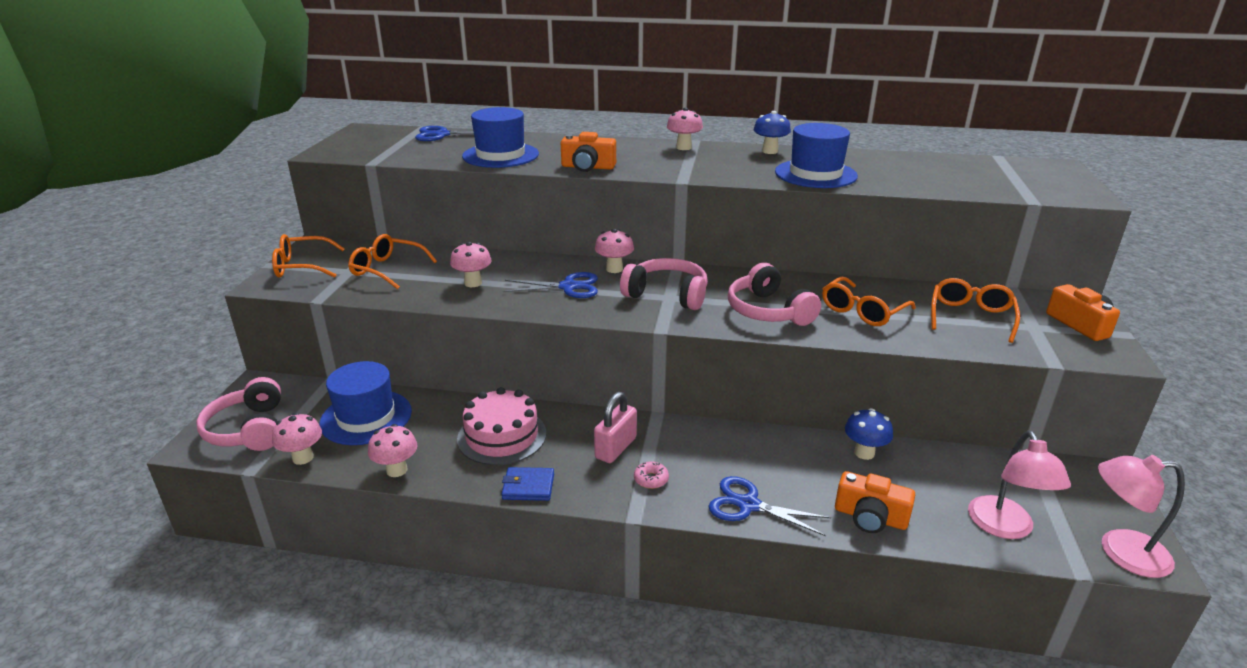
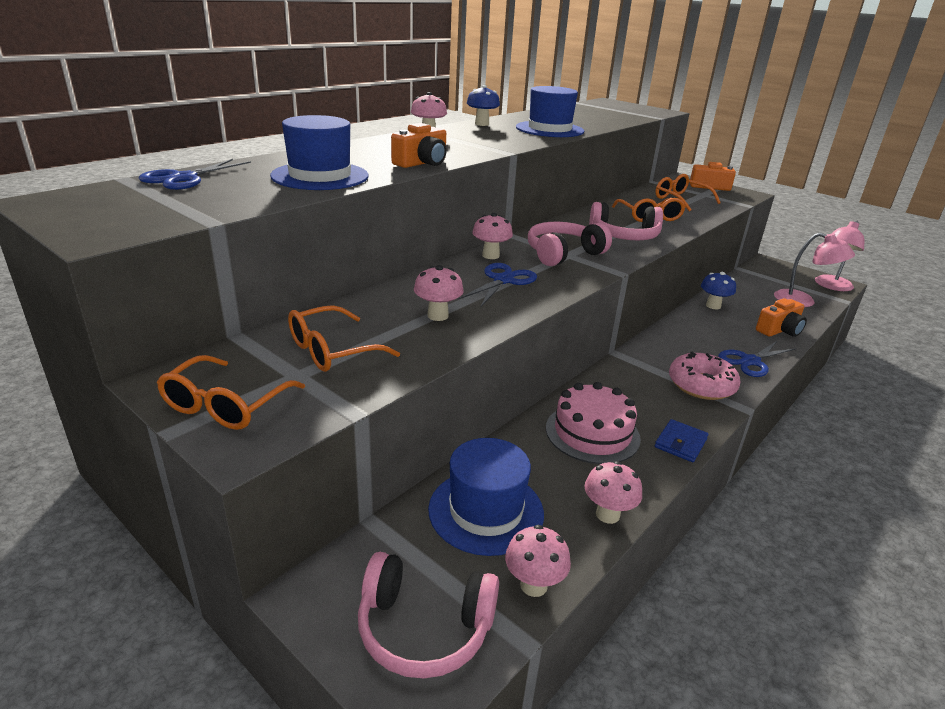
camera: 60 degrees left, 0 degrees up
pink padlock [594,392,637,463] -> none
pink donut [634,461,669,489] -> pink donut [669,352,741,400], size x2.22

